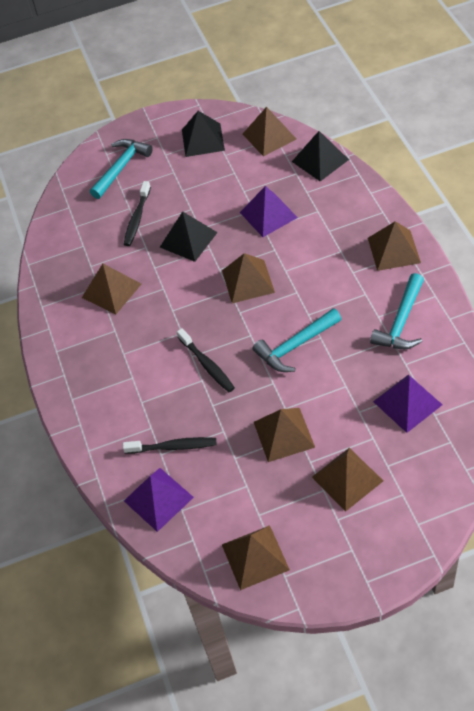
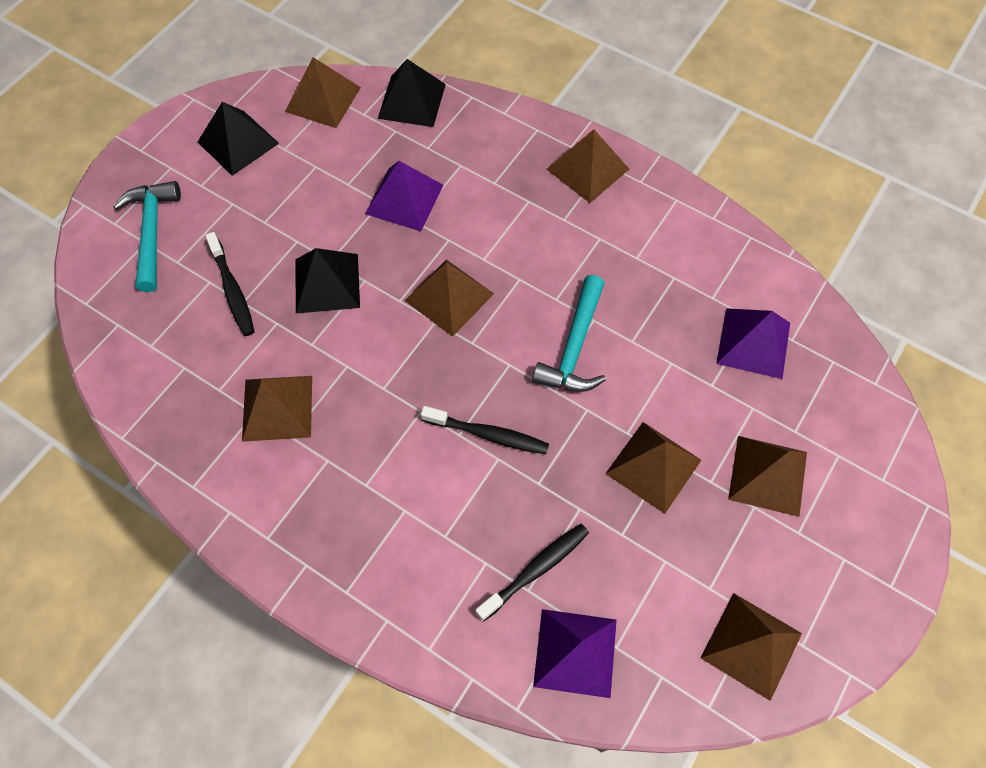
camera: 45 degrees left, 10 degrees up
turquoise hammer [370,273,424,349] -> none

